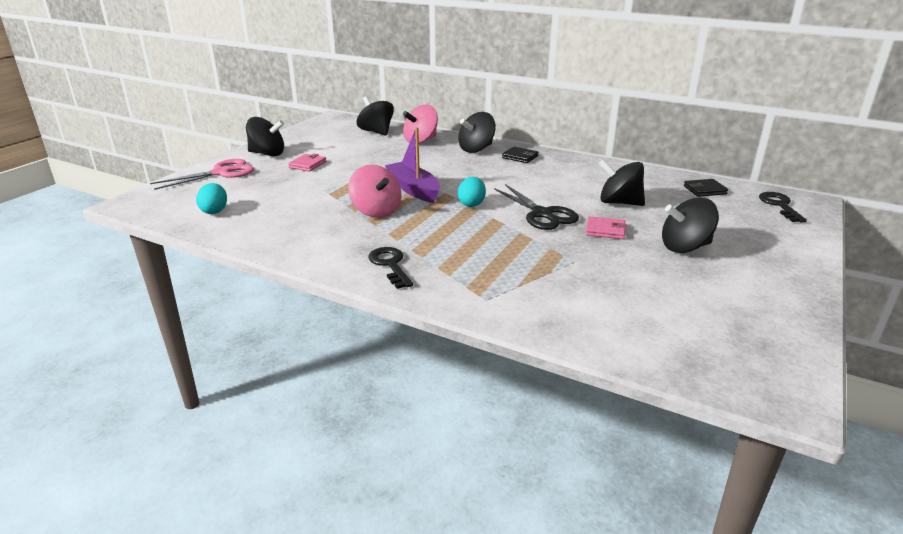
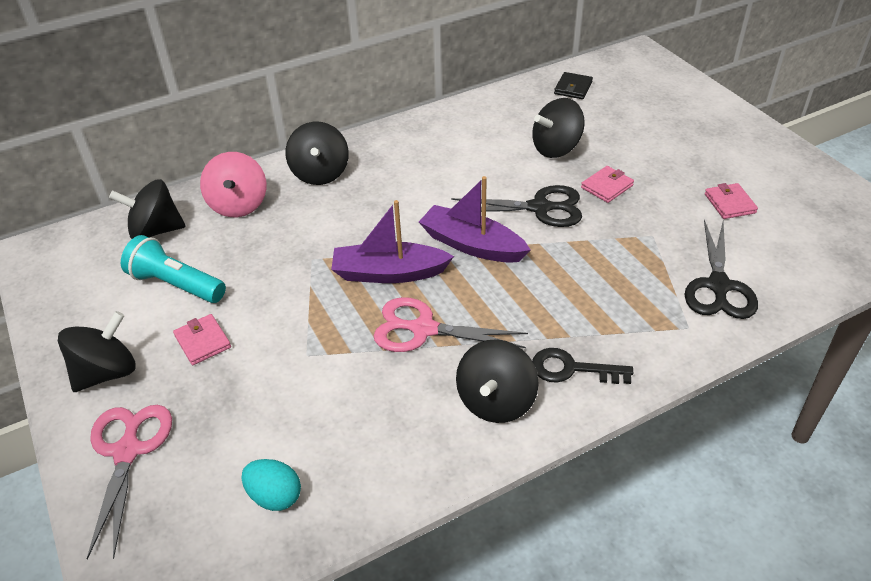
camera: 55 degrees left, 15 degrees up
pink spinning top [348,165,401,218] -> pink scissors [373,297,528,352]
turquoise egg [458,177,486,207] -> purple boat [419,176,530,263]
black wallet [502,147,539,163] -> none
black spinning top [662,198,719,253] -> black spinning top moved to [456,339,539,423]
black key [759,192,807,222] -> none
none -> turquoise flashlight [121,235,226,303]
none -> black scissors [684,220,758,319]
none -> pink wallet [705,183,758,219]

